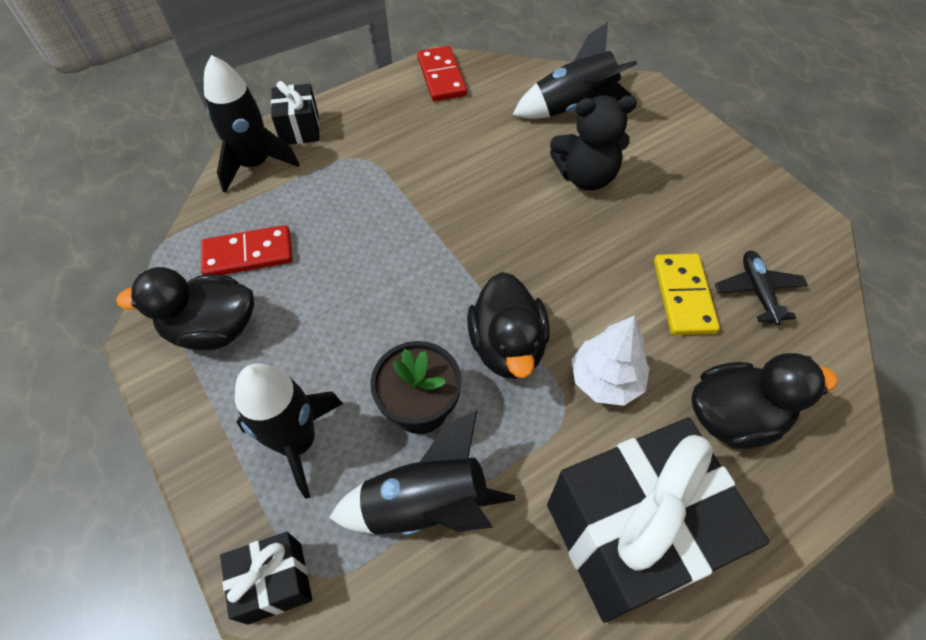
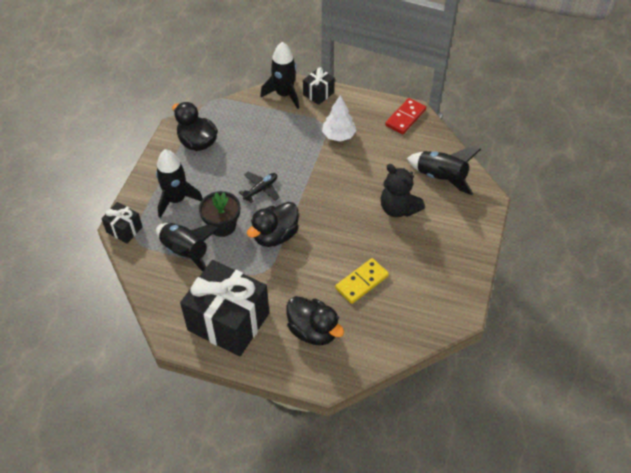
camera: 50 degrees right, 5 degrees down
red domino [201,225,293,275] -> none
white tree [571,316,650,406] -> white tree moved to [322,95,357,142]
black plane [715,251,808,325] -> black plane moved to [239,172,280,203]

